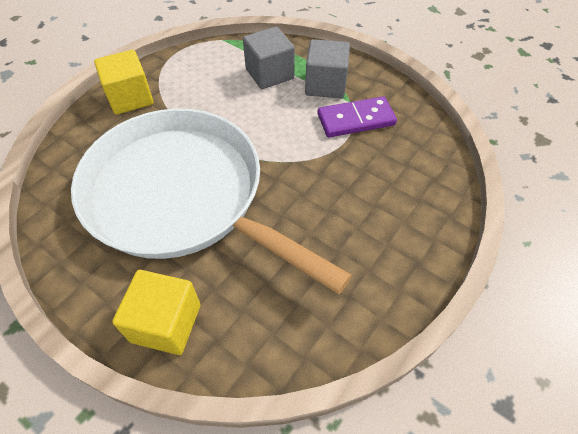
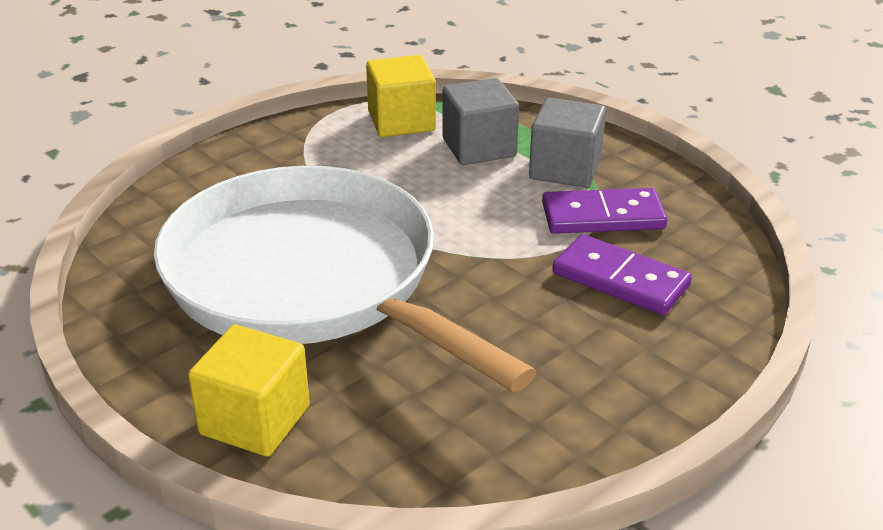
camera: 10 degrees right, 20 degrees down
yellow cube [94,50,154,115] -> yellow cube moved to [366,55,436,137]
none -> purple domino [552,234,692,315]

